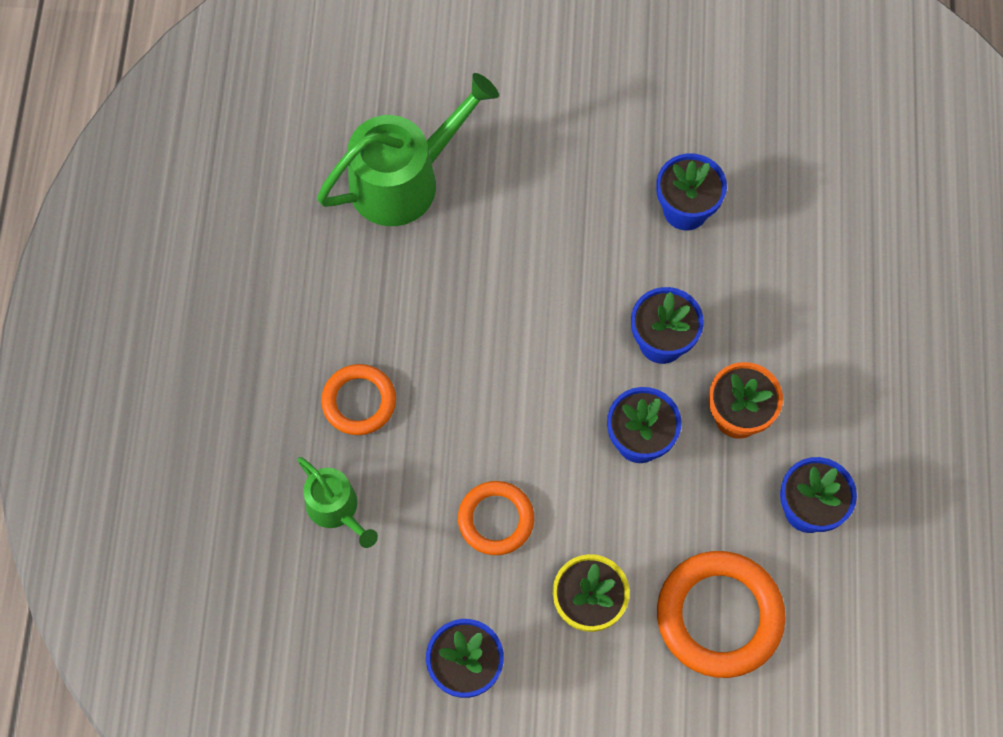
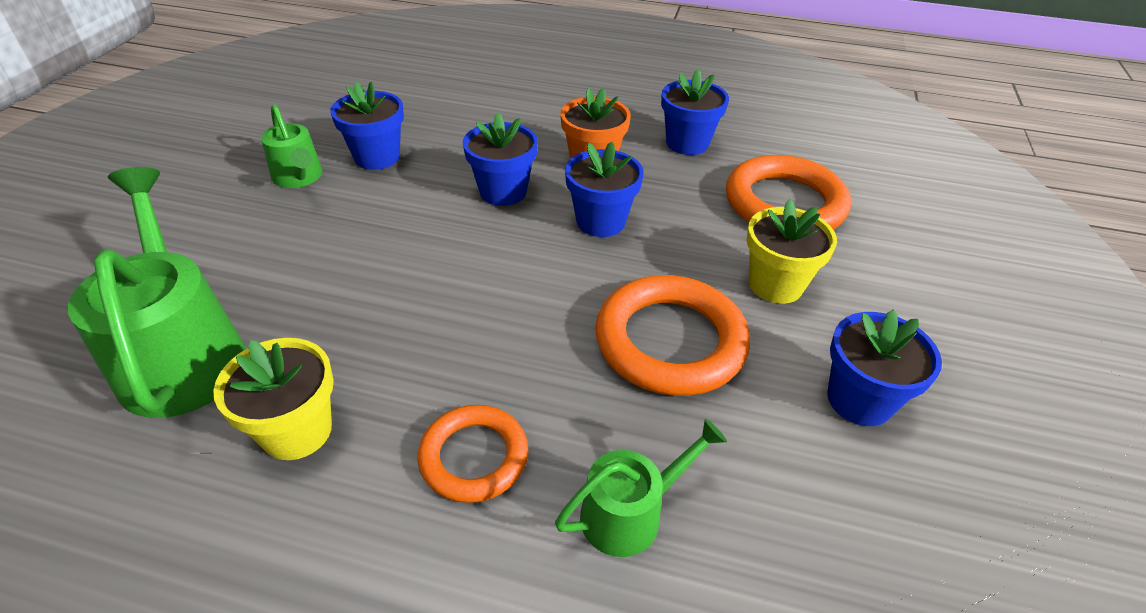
camera: 80 degrees left, 25 degrees down
orange ring [458,481,534,555] -> orange ring [595,275,750,396], size x1.64
none -> yellow flower pot [213,338,334,460]
none -> green watering can [261,104,322,188]

